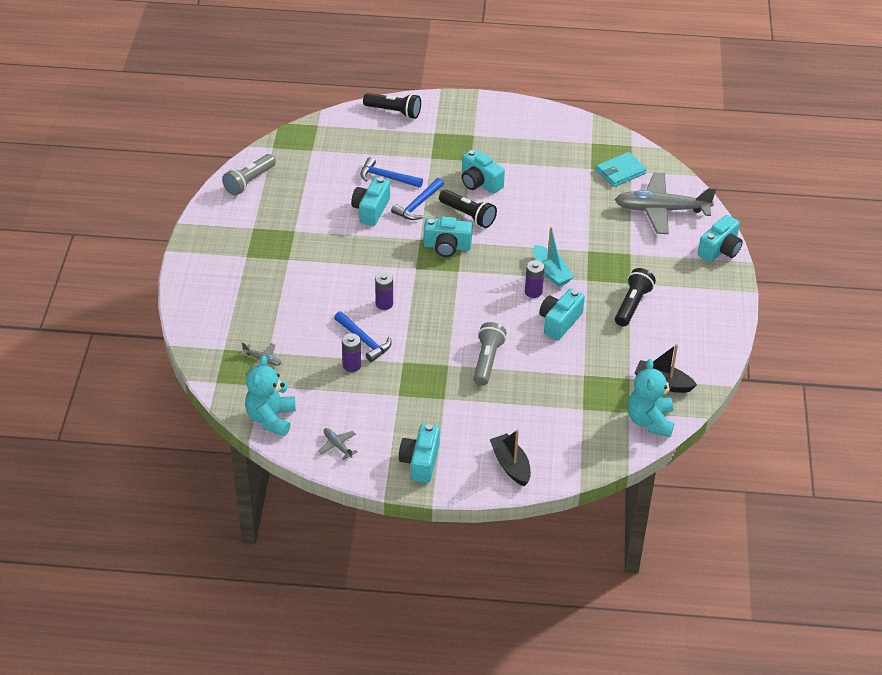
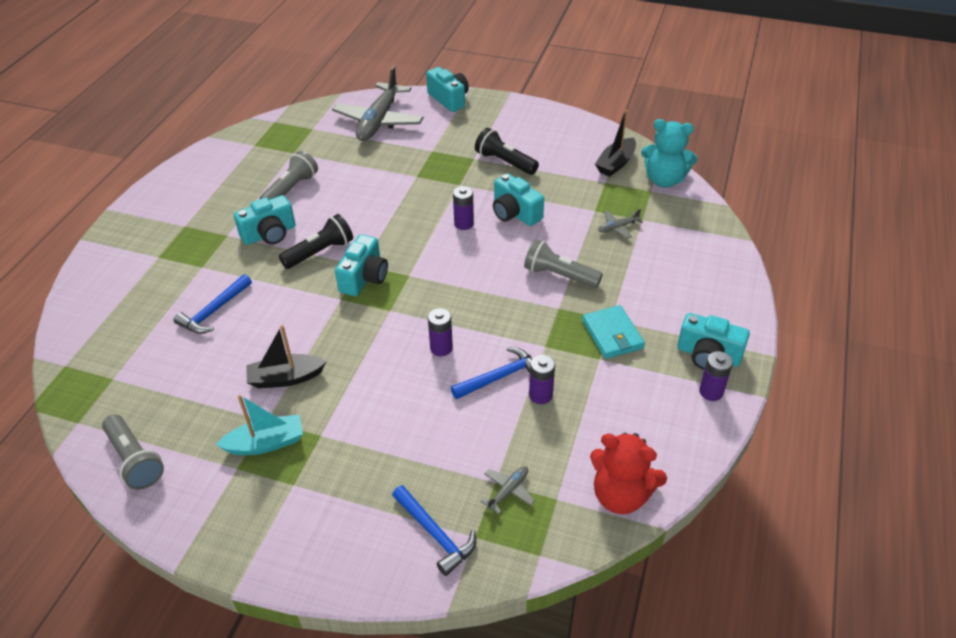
camera: 75 degrees left, 0 degrees up
turquoise teddy bear [245,355,296,436] -> red teddy bear [590,433,667,514]
grey plane [318,428,357,460] -> grey plane moved to [598,209,643,239]
turquoise camera [351,177,390,226] -> none
black flashlight [363,93,421,119] -> none
blue hammer [391,178,444,220] -> blue hammer moved to [392,485,476,576]
black boat [490,430,531,486] -> black boat moved to [246,325,327,388]
turquoise boat [533,227,574,287] -> turquoise boat moved to [216,395,303,455]
turquoise wallet [596,152,647,187] -> turquoise wallet moved to [582,305,645,359]
none -> grey flashlight [259,151,318,200]
none -> purple battery [699,351,733,401]

